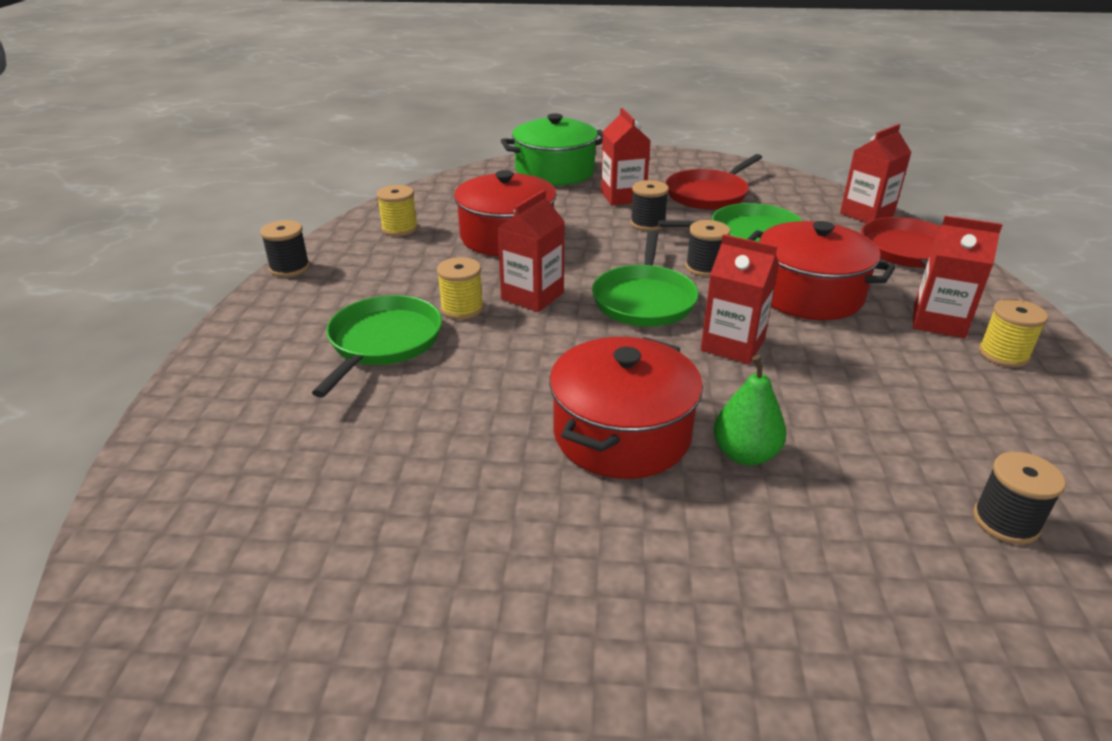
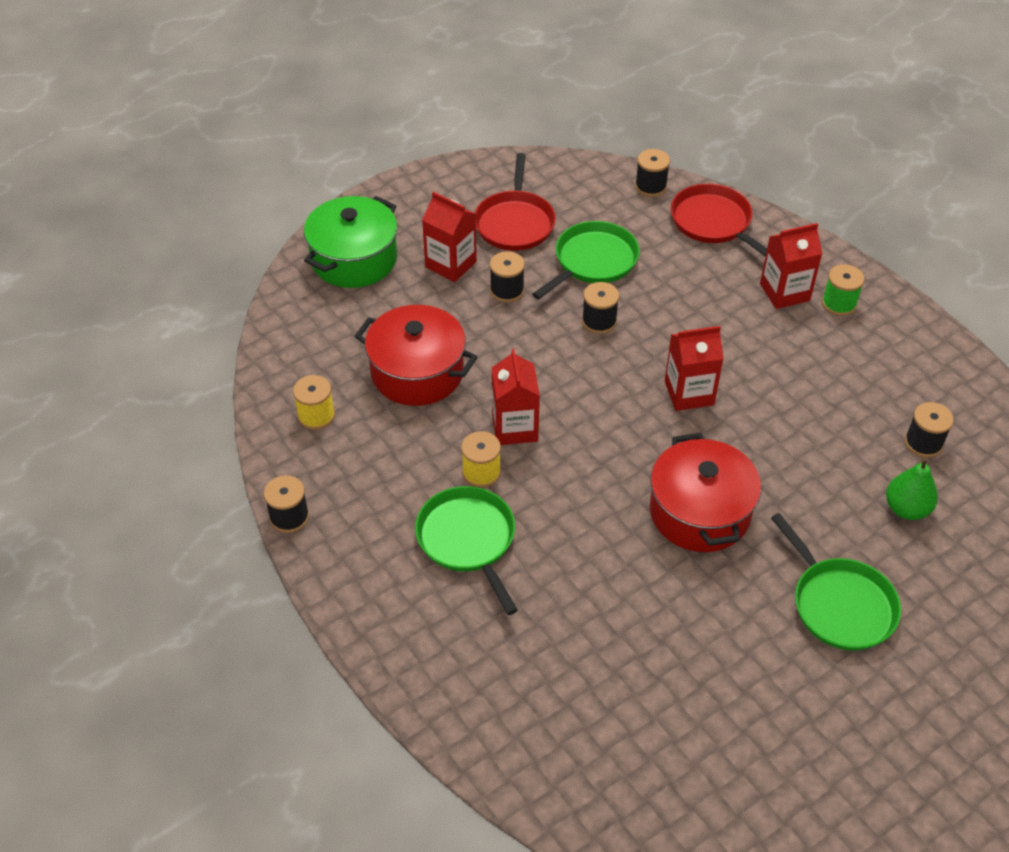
camera: 40 degrees left, 15 degrees up
green pan [592,230,699,327] -> green pan moved to [771,513,901,651]
green pear [714,355,786,466] -> green pear moved to [886,457,938,520]
red pot [748,221,896,320] -> none
red carton [840,124,912,223] -> black spool [635,149,670,197]
yellow spool [978,299,1048,367] -> green spool [822,264,865,316]

